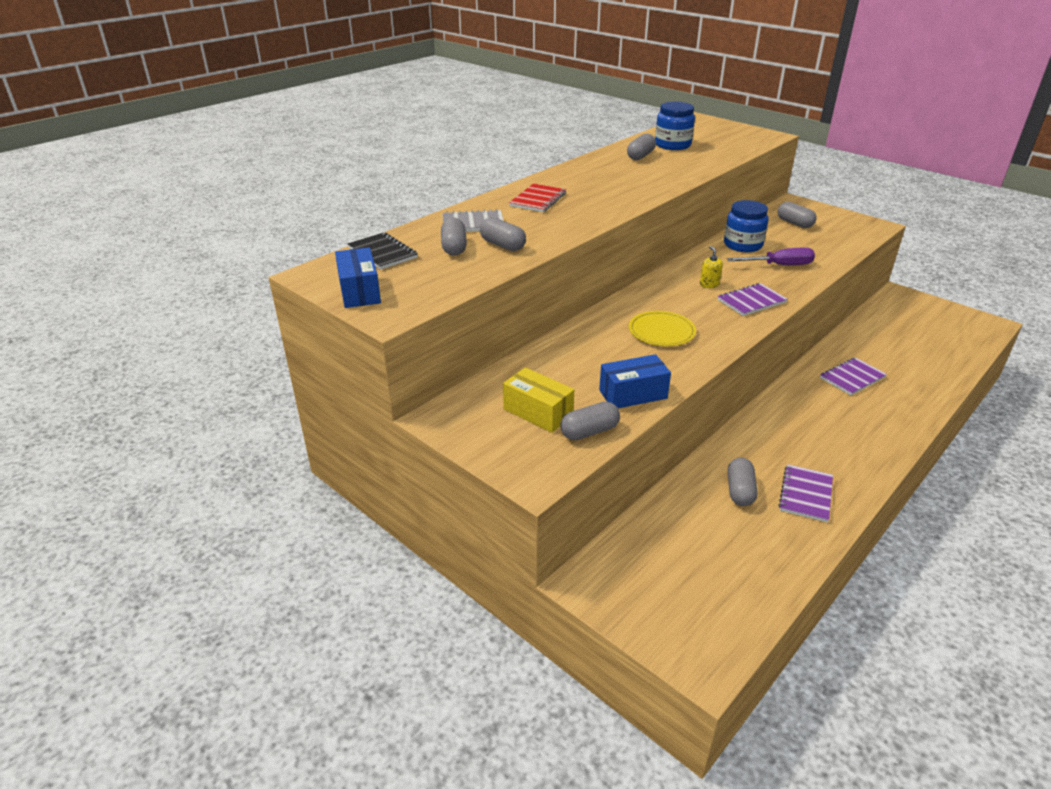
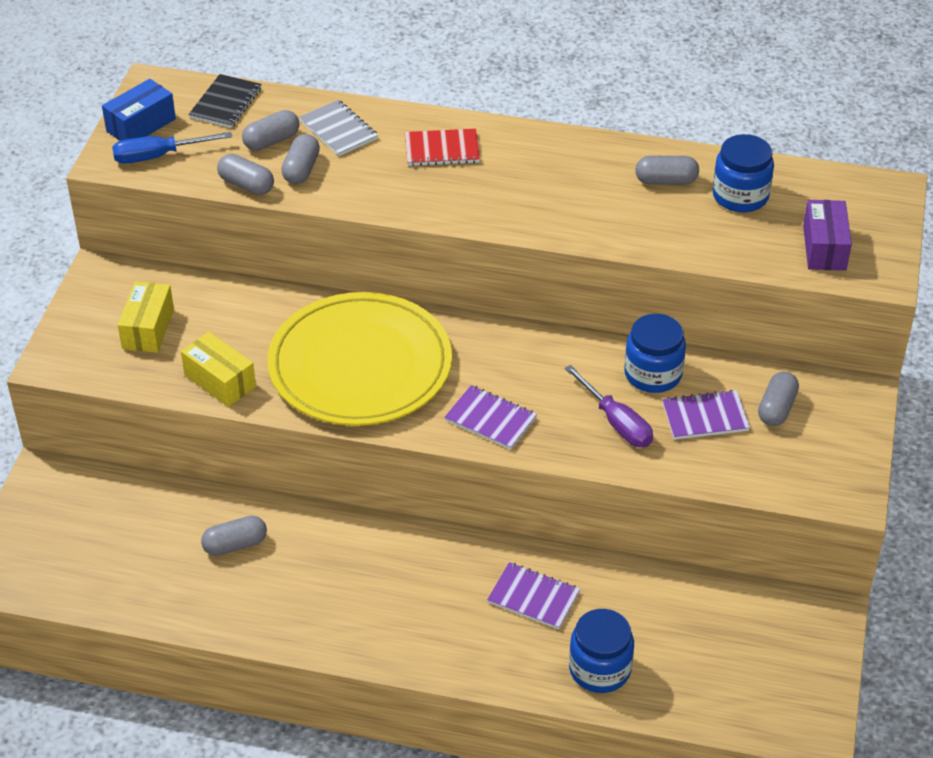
camera: 60 degrees right, 10 degrees up
grey capsule [560,401,620,440] -> grey capsule moved to [217,154,274,195]
blue box [599,354,671,408] -> yellow box [181,332,256,407]
yellow plate [629,311,696,346] -> yellow plate [267,292,452,426], size x2.25
yellow soap dispenser [700,246,723,288] -> none
purple notebook [779,464,833,522] -> purple notebook moved to [662,390,750,440]
none -> blue screwdriver [112,132,232,164]
none -> blue jar [569,609,634,693]
none -> purple box [803,200,852,271]

